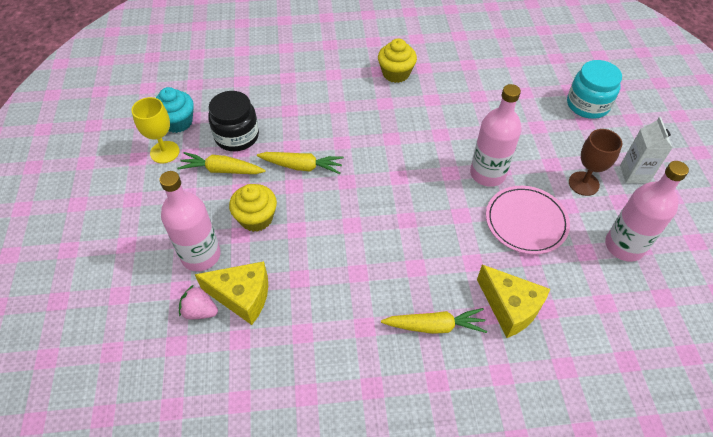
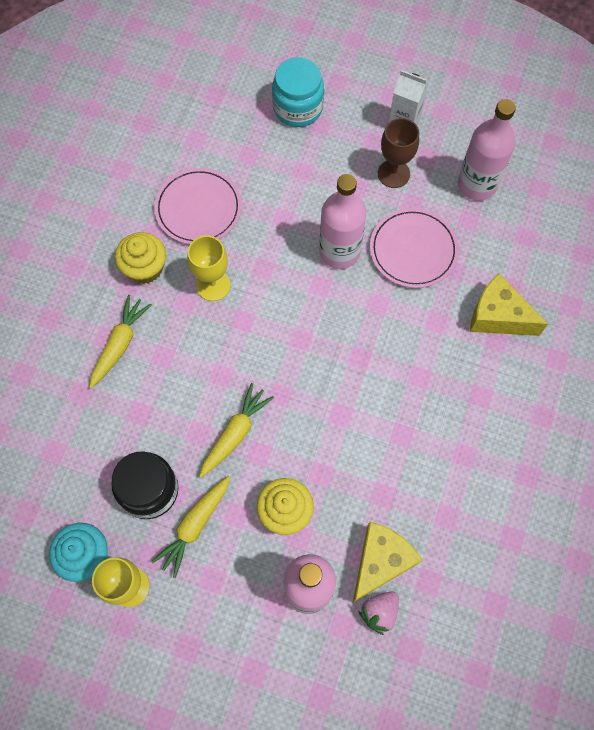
camera: 65 degrees left, 15 degrees up
yellow carrot [381,308,487,334] -> yellow carrot moved to [89,295,152,389]
yellow cheese [477,264,550,338] -> yellow cheese turned 135 degrees counterclockwise [470,273,548,336]
none -> pink plate [154,168,242,244]
none -> yellow goblet [187,235,231,301]

